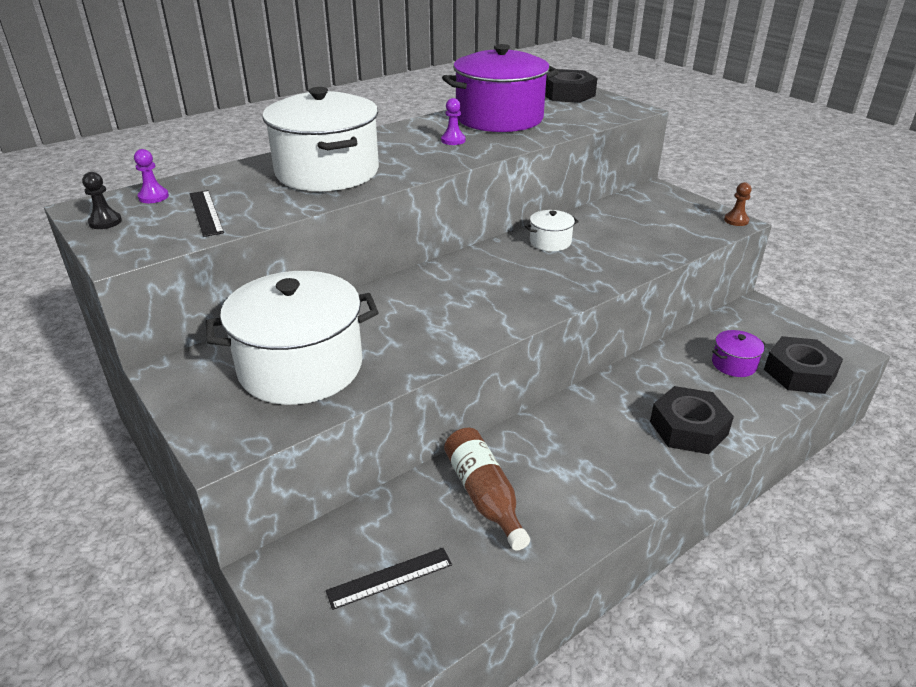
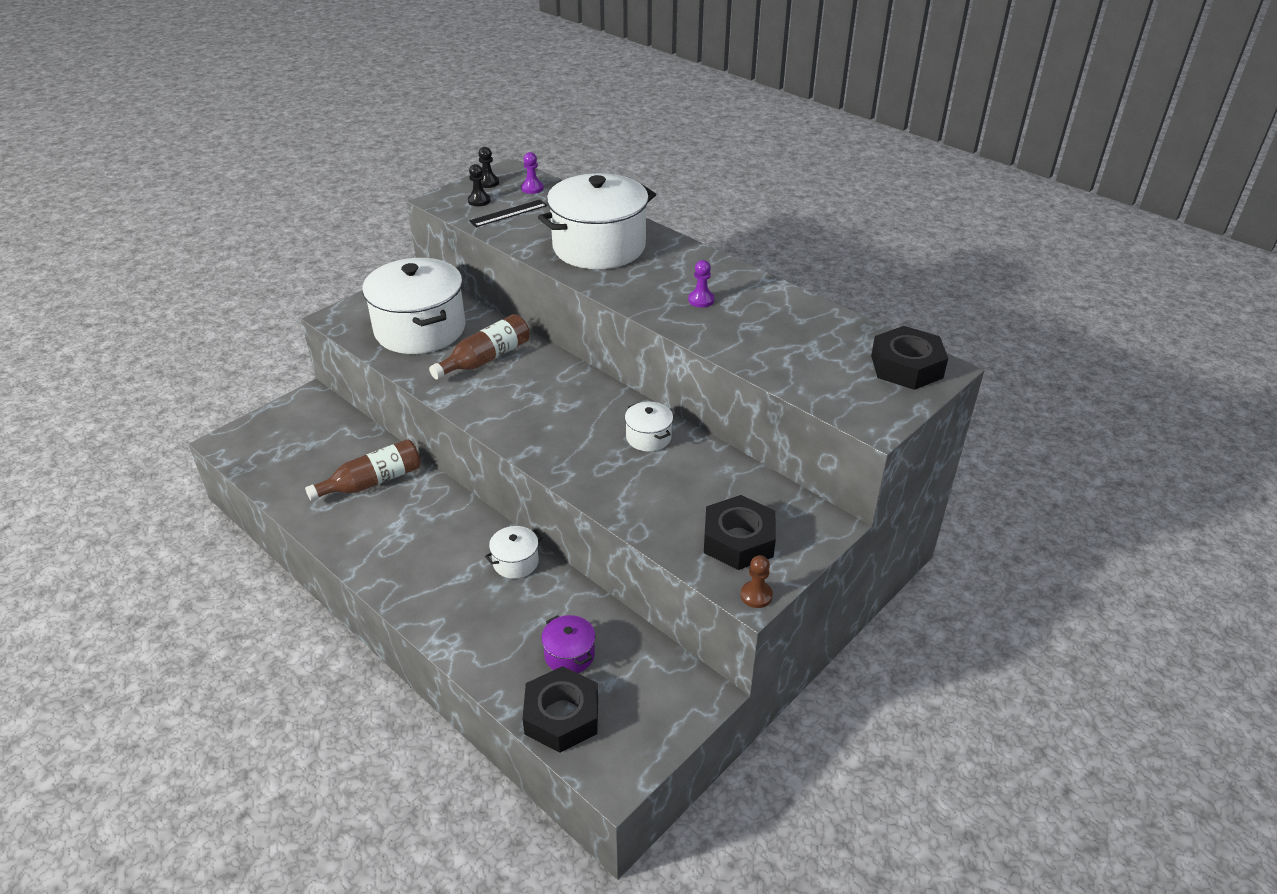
camera: 80 degrees right, 5 degrees up
black ruler [326,548,452,610] -> none
purple pot [442,44,559,132] -> none
black nut [650,386,734,454] -> black nut moved to [704,495,776,570]
none -> brown bottle [429,314,530,380]
none -> black pawn [468,164,491,206]
none -> white pot [485,526,543,579]

